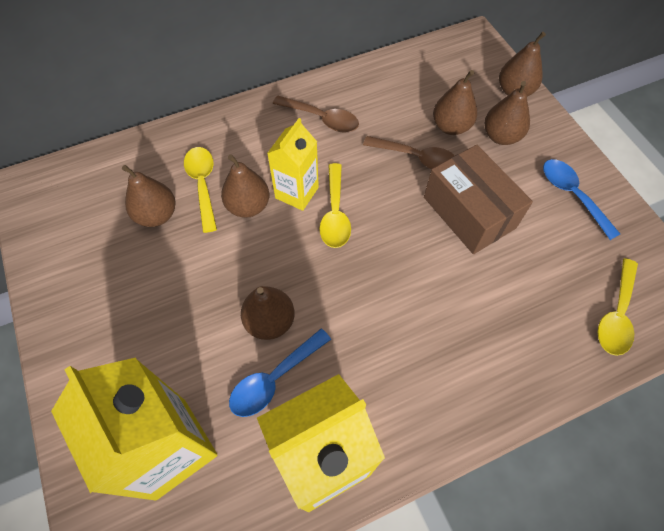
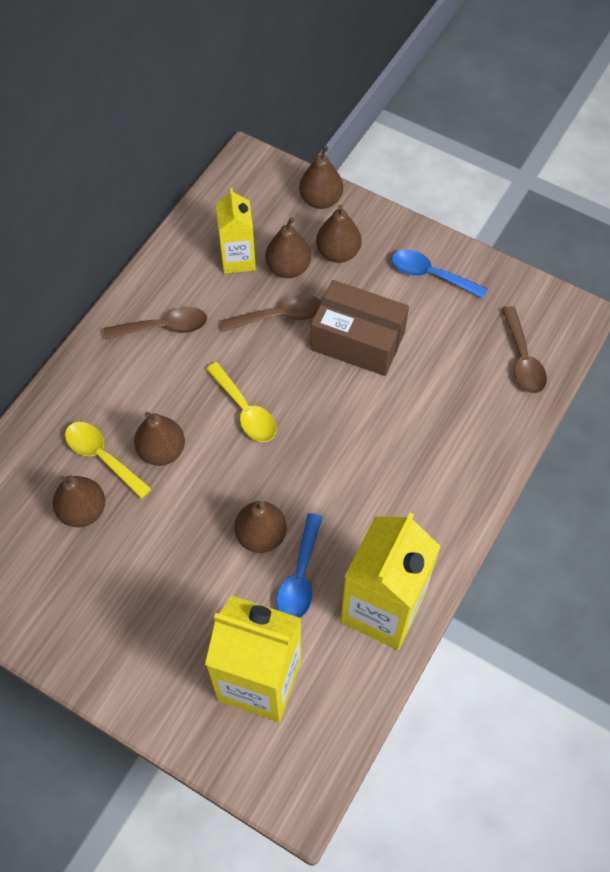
camera: 35 degrees left, 0 degrees up
yellow carton [267,118,319,211] -> yellow carton moved to [216,188,256,274]
yellow spoon [598,258,638,356] -> brown spoon [502,306,547,393]

